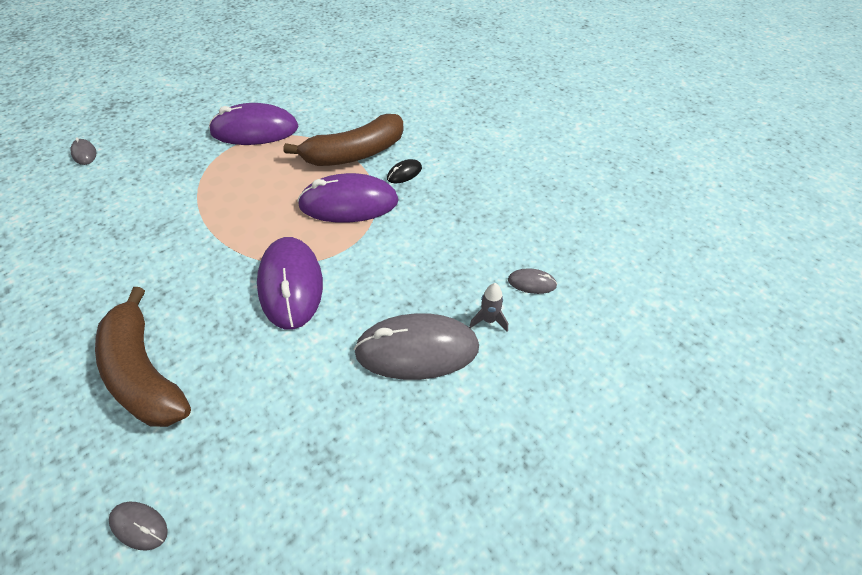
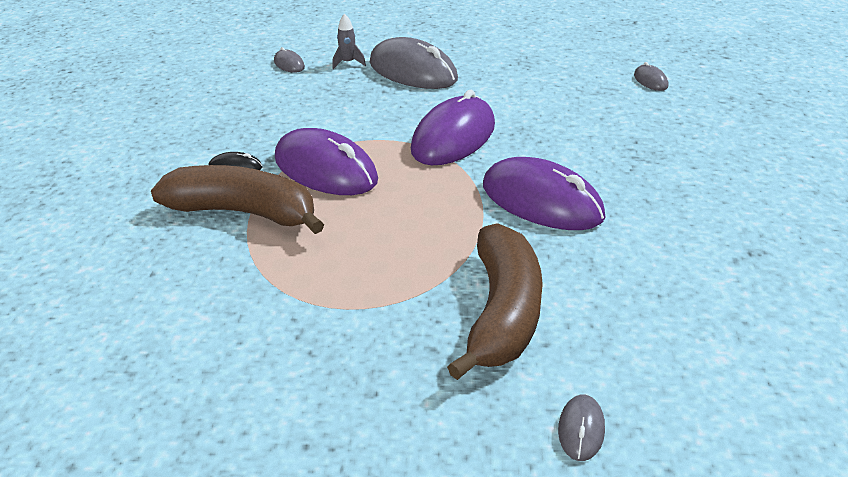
camera: 135 degrees left, 15 degrees down
brown banana [95,287,191,427] -> brown banana moved to [447,223,543,380]
purple mouse [209,103,299,145] -> purple mouse moved to [483,157,605,230]

